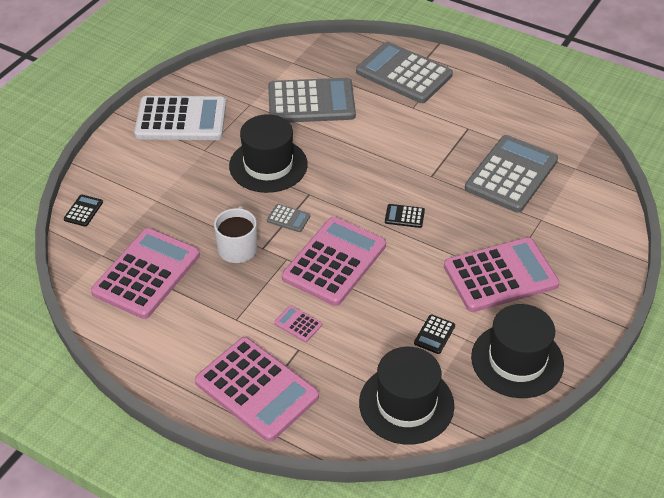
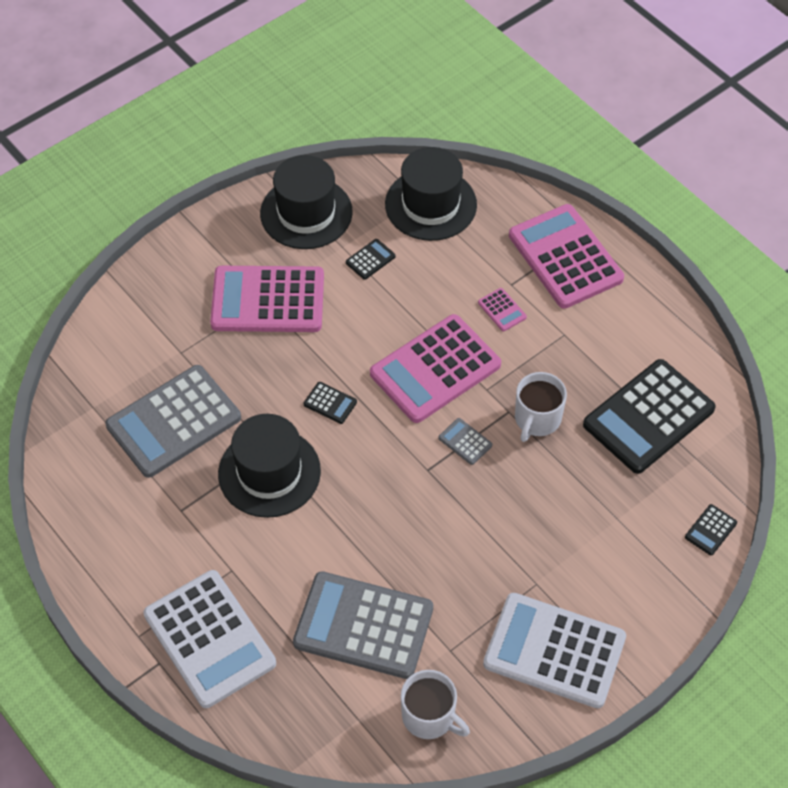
camera: 160 degrees left, 10 degrees up
pink calculator [91,228,200,319] -> black calculator [583,359,716,474]
black hat [229,114,308,193] -> black hat moved to [218,414,321,518]
grey calculator [356,42,453,103] -> white calculator [144,570,276,708]
none -> white mug [401,670,470,739]

